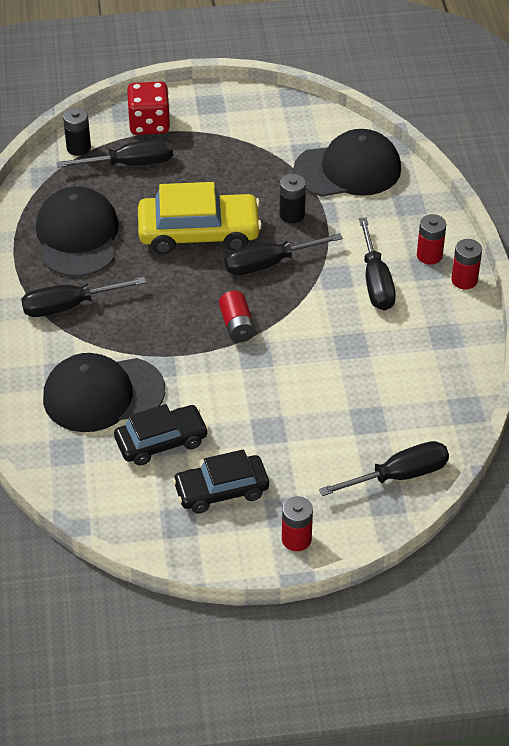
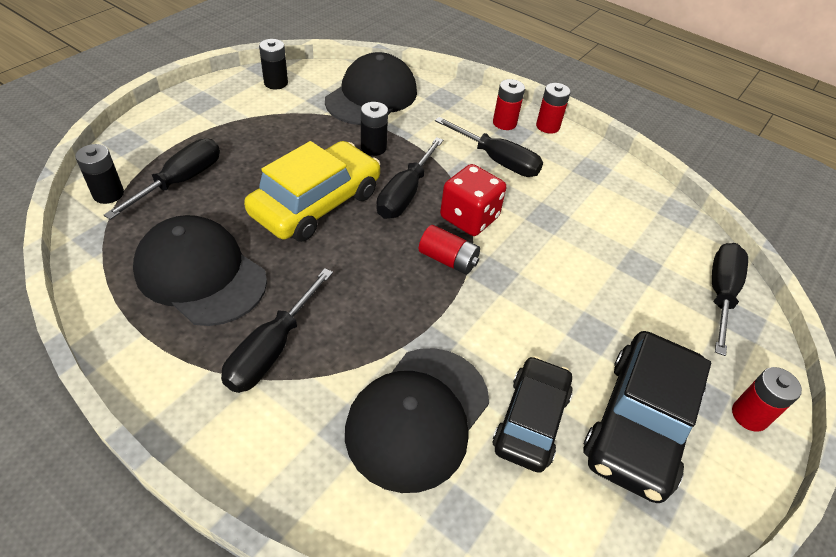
camera: 50 degrees left, 0 degrees up
red dice [127,81,170,135] -> red dice moved to [440,164,506,236]
black car [172,449,269,514] -> black car [583,331,711,503], size x1.51
none -> black battery [259,39,288,90]

